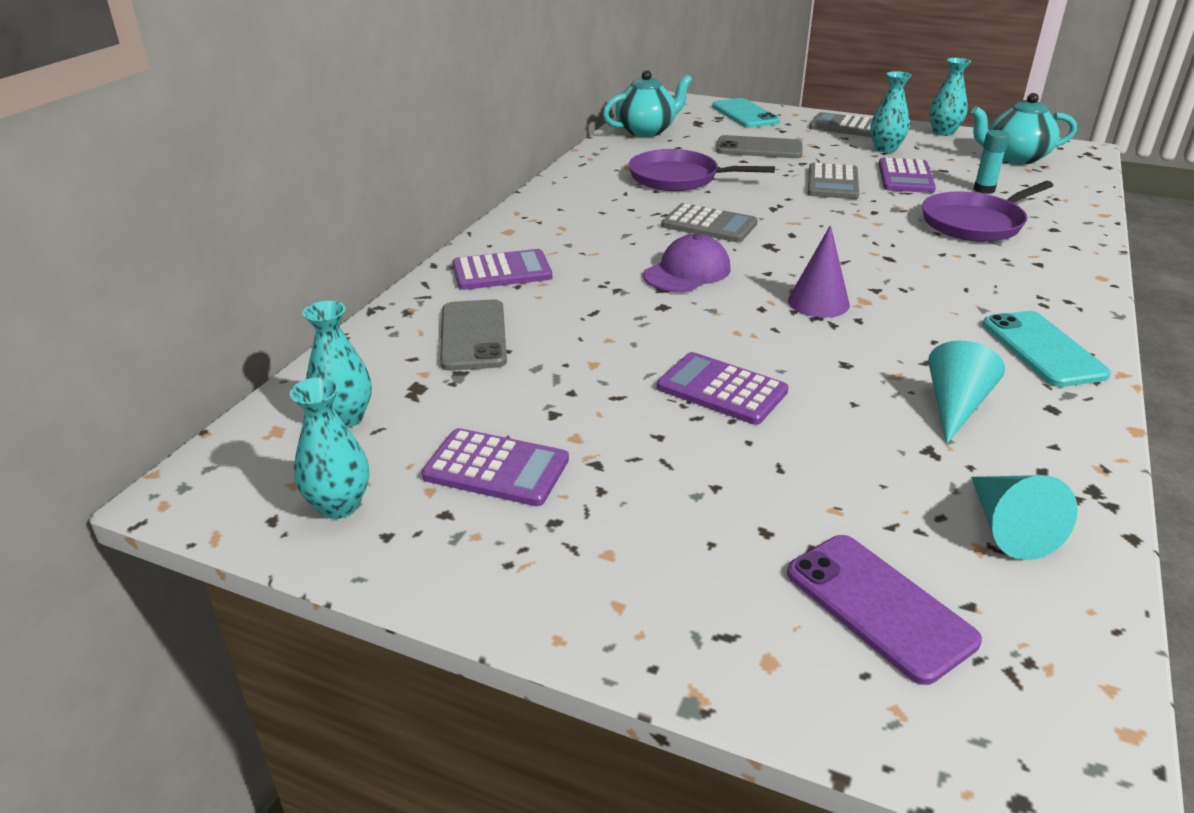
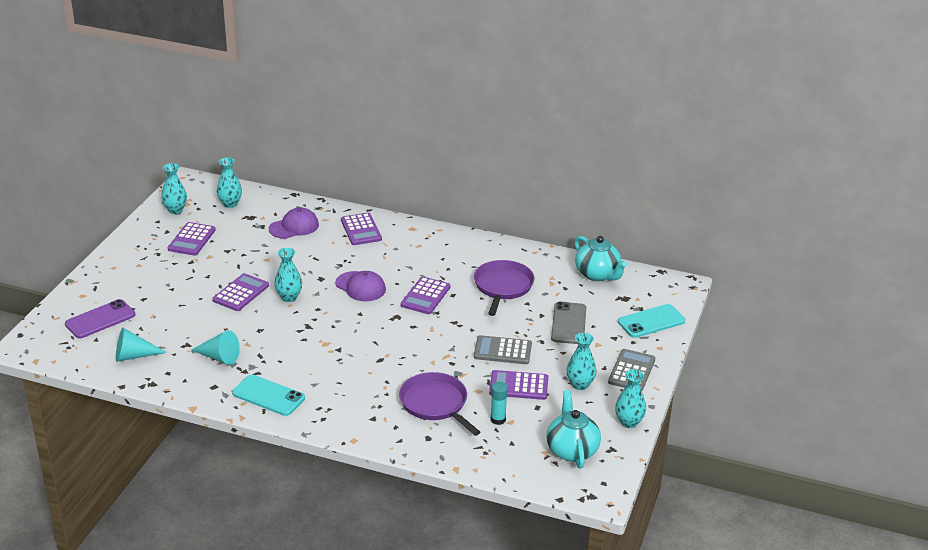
camera: 85 degrees right, 0 degrees up
grey phone [440,299,507,371] -> purple cap [269,207,319,239]
grey calculator [662,203,758,243] -> purple calculator [401,277,451,314]
purple cone [788,225,850,318] -> none
turquoise phone [983,311,1111,387] -> turquoise phone turned 45 degrees clockwise [232,375,305,416]
none -> turquoise vase [274,248,302,302]

